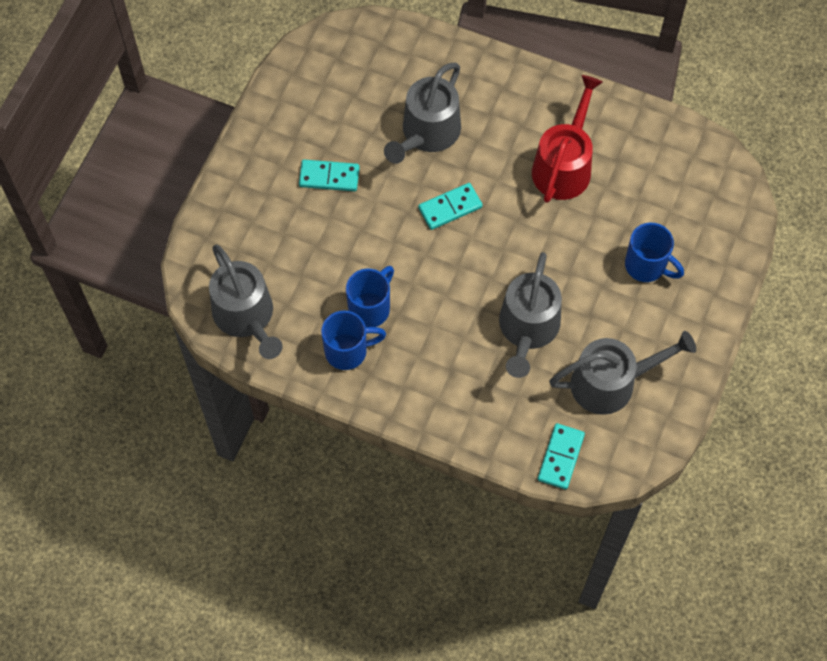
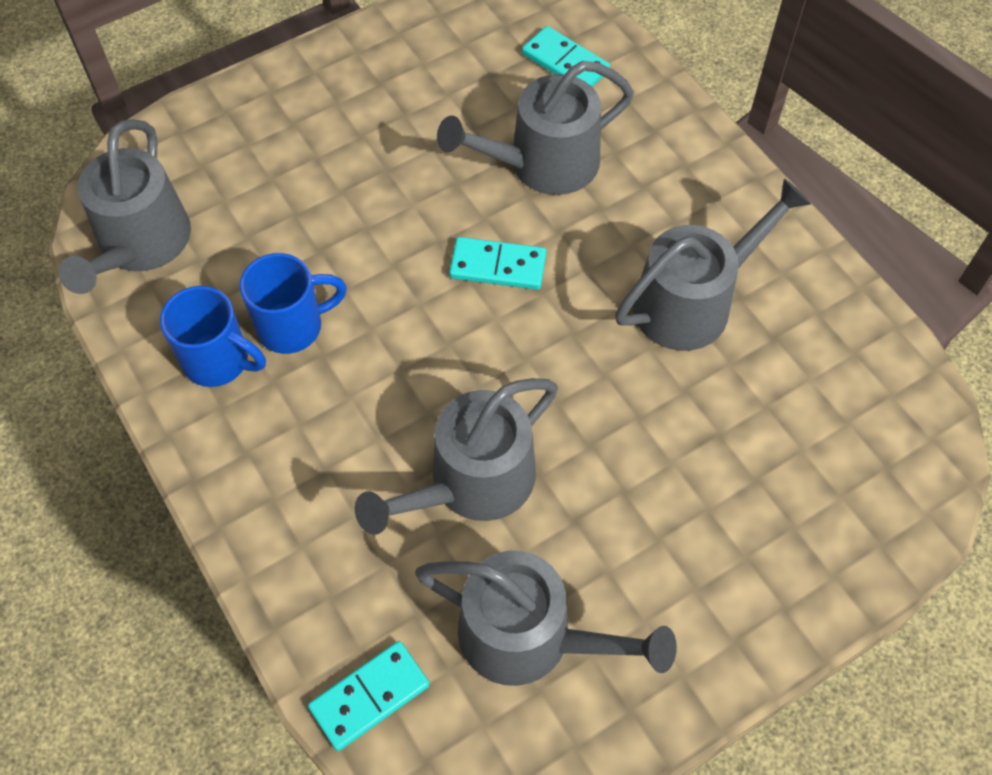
camera: 35 degrees right, 5 degrees down
turquoise domino [299,160,360,191] -> turquoise domino moved to [522,26,610,87]
red watering can [532,75,603,203] -> grey watering can [615,178,811,351]
blue mug [625,223,684,282] -> none

